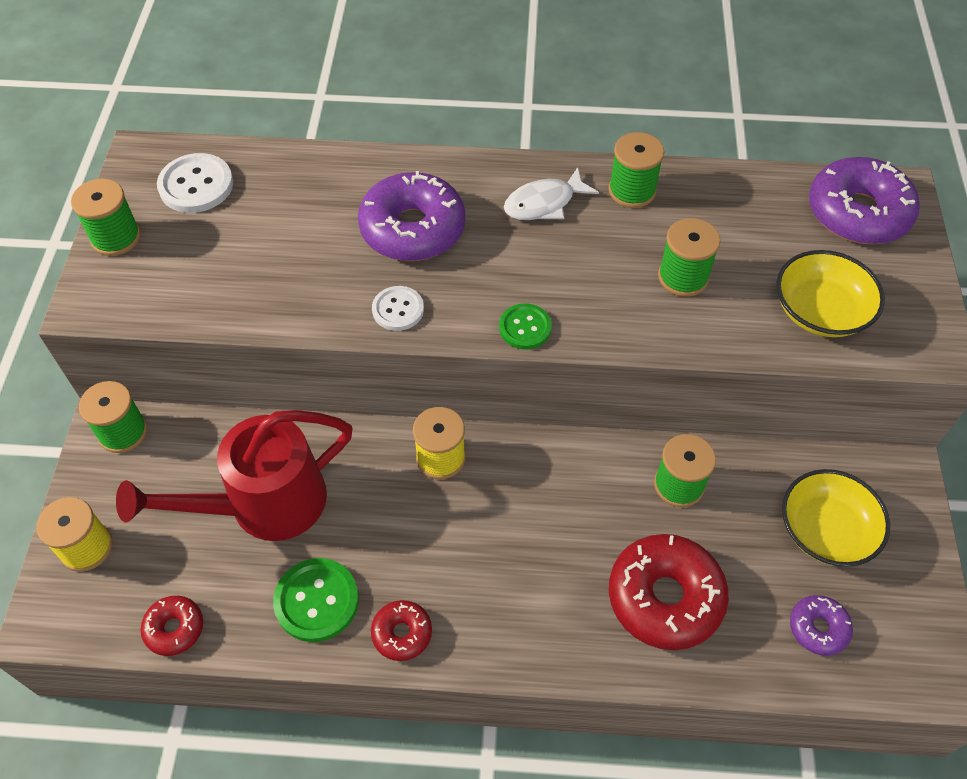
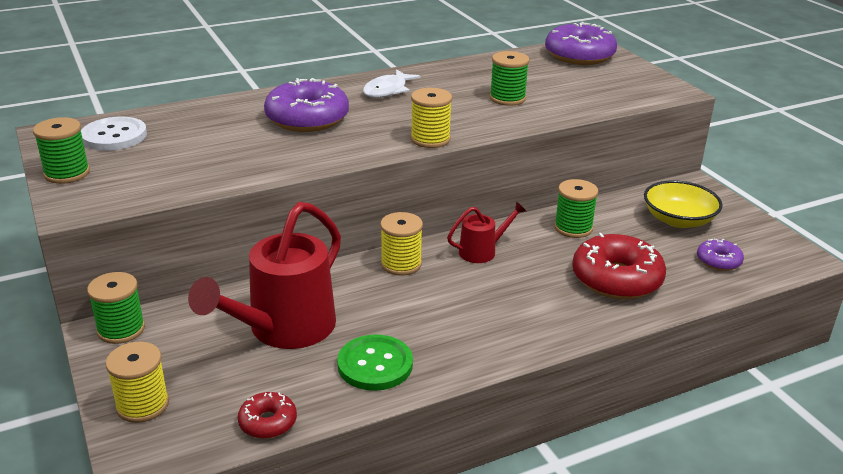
camera: 30 degrees left, 25 degrees down
red donut [371,600,432,661] -> none
white button [372,286,424,331] -> none
green button [499,303,552,349] -> yellow spool [410,88,452,148]
green spool [609,132,664,208] -> none
yellow bowl [777,250,885,337] -> none
none -> red watering can [447,201,526,263]

